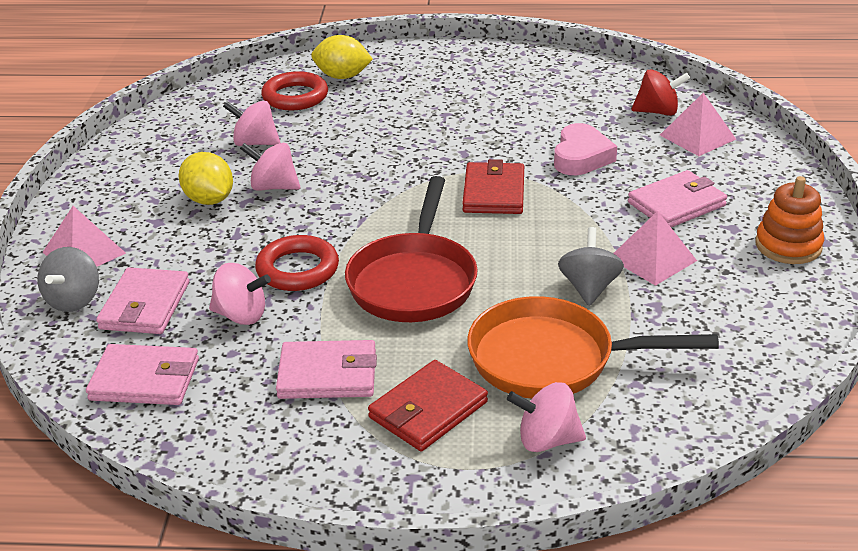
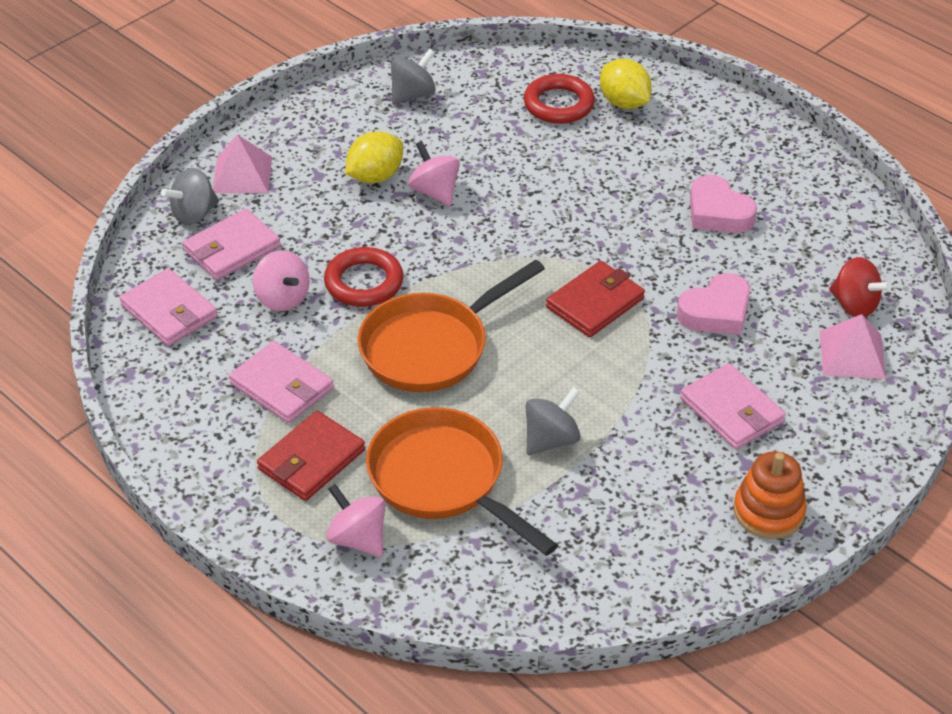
camera: 40 degrees right, 10 degrees up
yellow lemon [179,152,233,205] -> yellow lemon turned 45 degrees clockwise [345,131,403,183]
pink spinning top [223,101,280,146] -> none
red pan [345,176,478,322] -> orange pan [358,259,545,392]
red wallet [368,360,488,451] -> red wallet turned 45 degrees counterclockwise [257,411,365,501]
pink pyramid [613,211,697,286] -> none
pink wallet [628,170,727,227] -> pink wallet turned 45 degrees clockwise [680,363,786,449]
none -> grey spinning top [391,48,436,105]
none -> pink heart [690,175,757,233]

